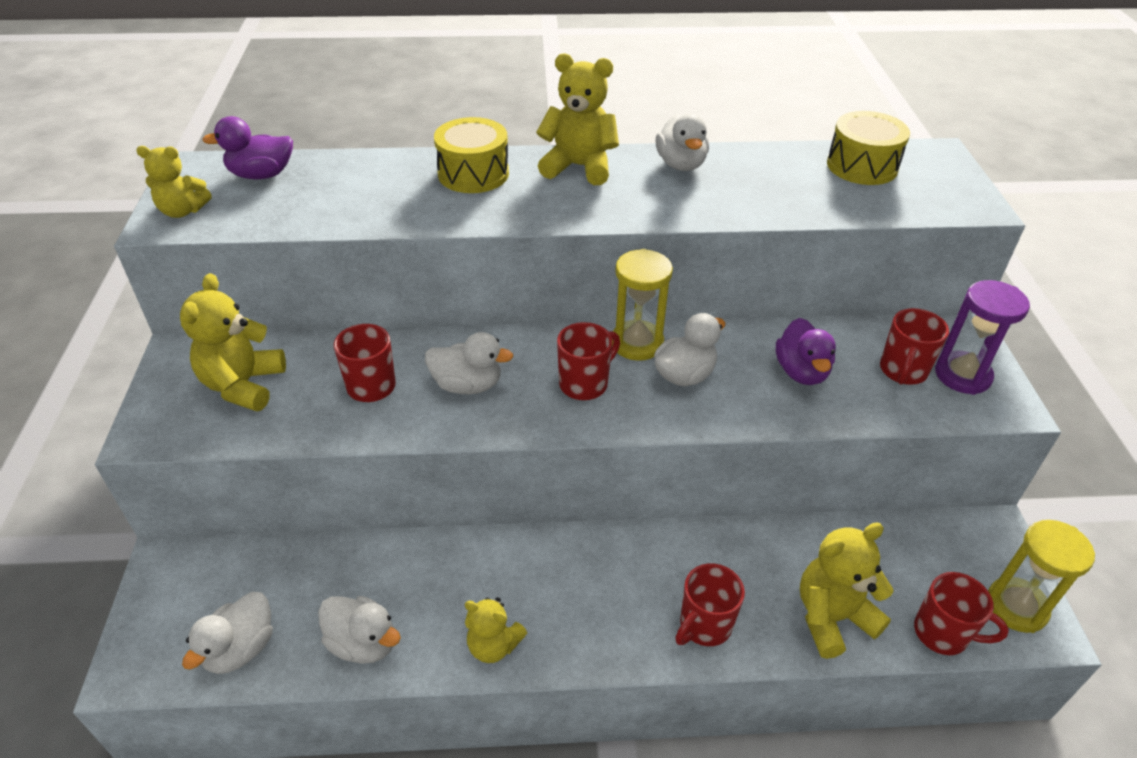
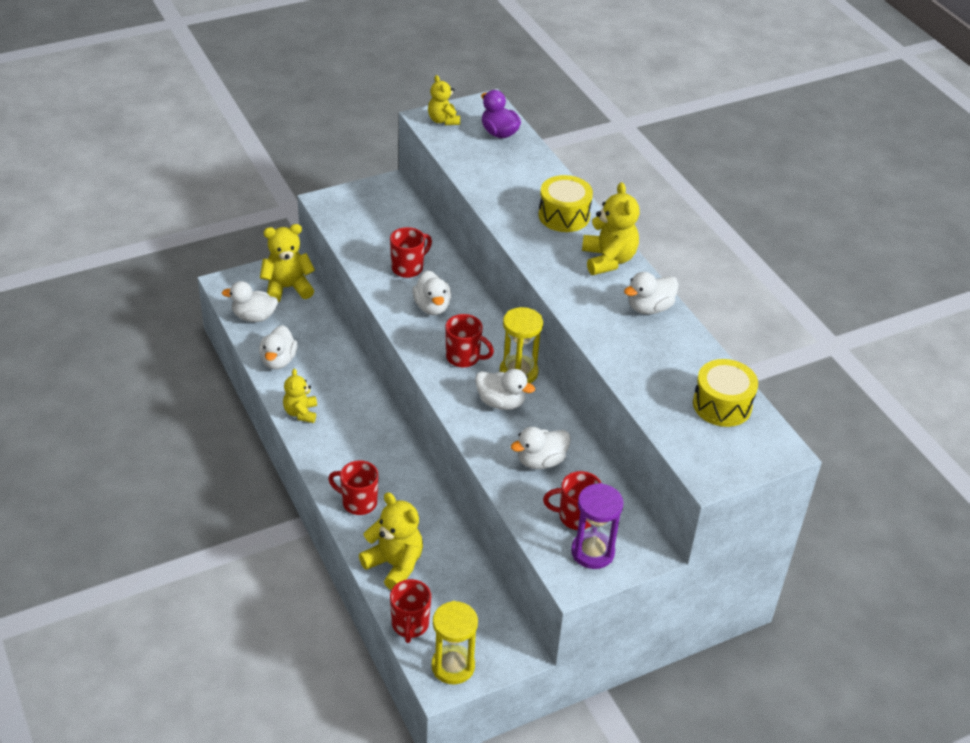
camera: 65 degrees right, 0 degrees up
yellow teddy bear [180,273,286,411] -> yellow teddy bear moved to [260,224,315,302]
purple duck [776,318,836,385] -> white duck [511,427,571,469]

